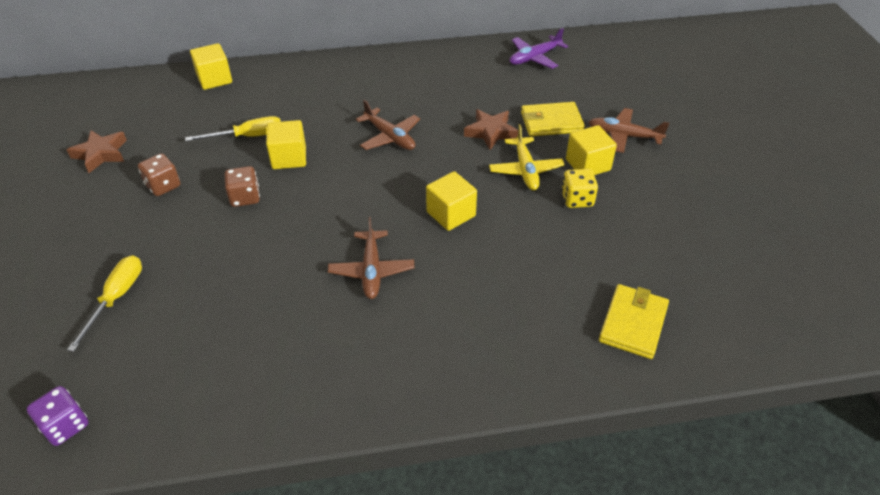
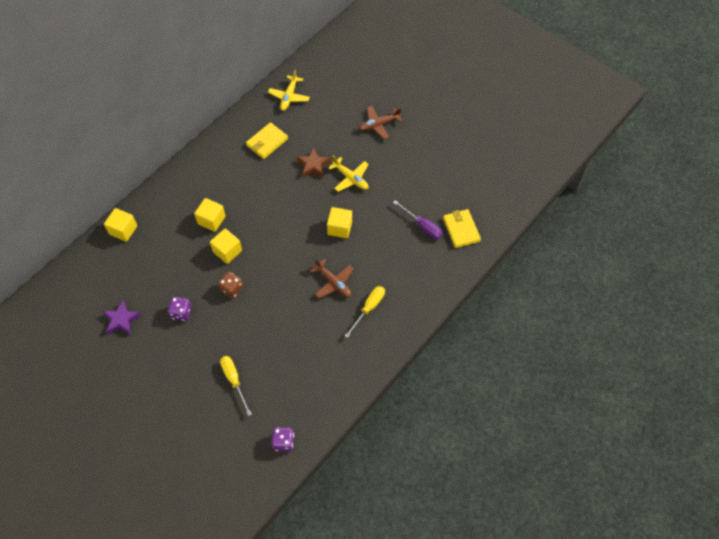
camera: 40 degrees left, 15 degrees up
brown star [67,130,127,173] -> purple star [103,300,141,335]
brown dice [138,153,180,196] -> purple dice [168,297,192,321]
yellow screwdriver [185,116,281,141] -> yellow screwdriver moved to [345,286,385,338]
brown plane [356,100,420,150] -> none
purple plane [509,28,568,69] -> yellow plane [268,70,310,111]
yellow wallet [521,102,585,136] -> yellow wallet moved to [246,122,288,159]
yellow dice [561,169,598,208] -> none
yellow cube [566,125,617,175] -> yellow cube moved to [194,198,226,232]
none -> purple screwdriver [393,200,443,239]

